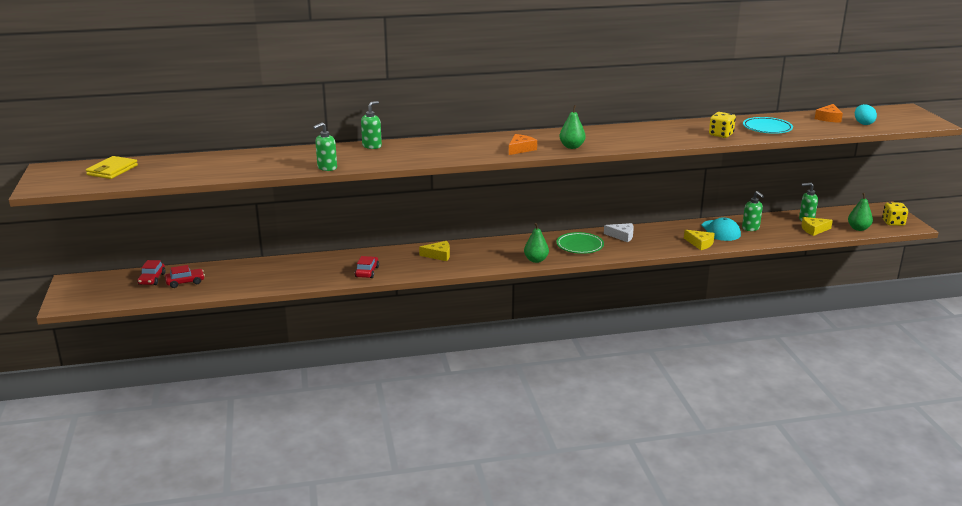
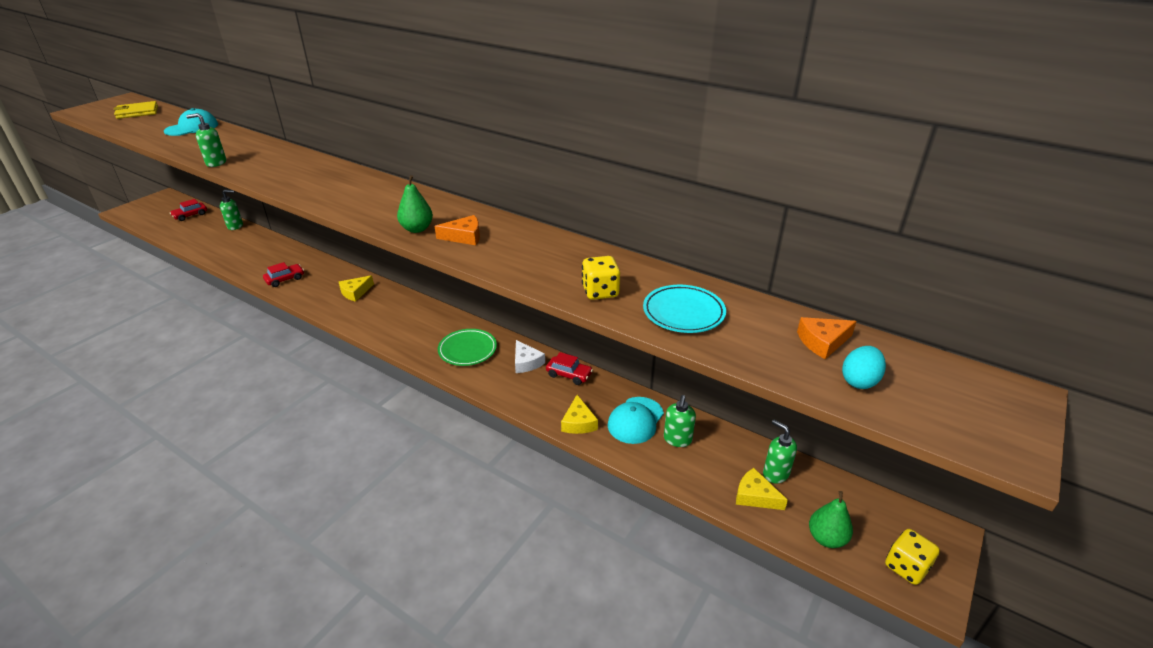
camera: 45 degrees right, 10 degrees up
red car [165,265,205,288] -> red car moved to [546,352,593,385]
green soap dispenser [361,101,382,149] -> green soap dispenser moved to [220,189,243,230]
yellow cheese [419,241,450,261] -> yellow cheese turned 90 degrees clockwise [339,275,374,302]
orange cheese [509,134,537,155] -> orange cheese moved to [435,215,480,245]
green pear [524,223,549,263] -> none
none -> turquoise cap [164,108,218,136]

